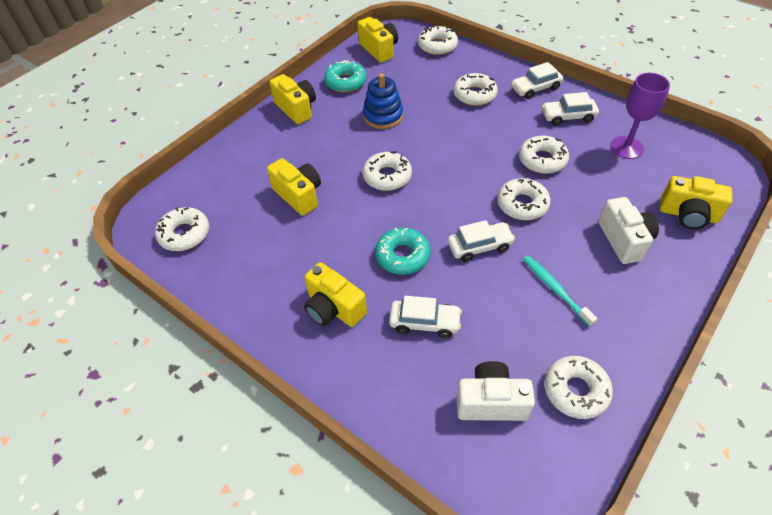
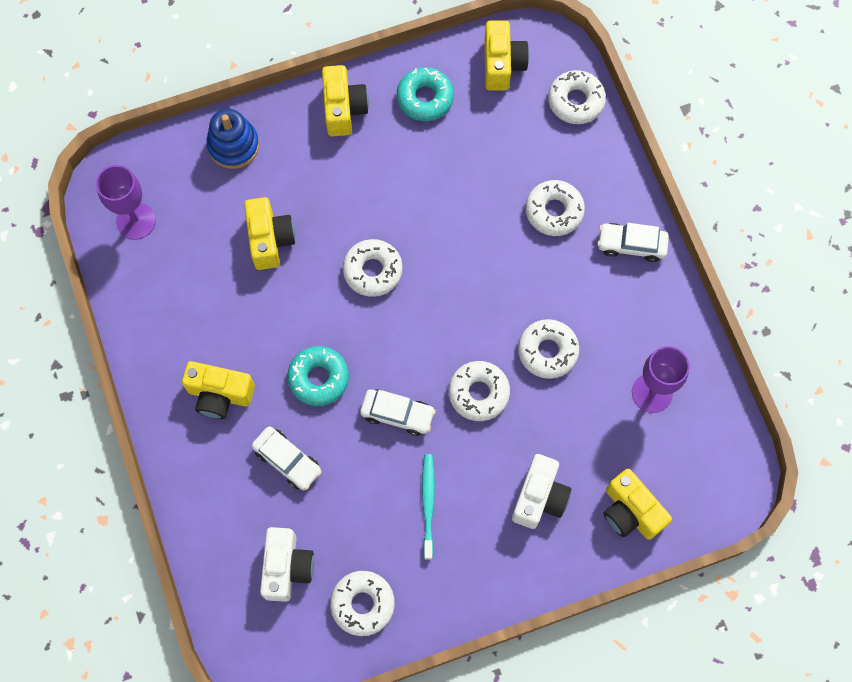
camera: 30 degrees right, 20 degrees up
white donut [155,207,209,251] -> purple goblet [96,165,156,240]
yellow camera [304,262,367,327] -> yellow camera turned 60 degrees counterclockwise [182,361,255,419]
blue stacking toy [363,73,403,129] -> blue stacking toy moved to [206,109,259,169]
white camera [457,361,535,421] -> white camera turned 60 degrees clockwise [260,527,314,602]
white car [542,92,599,126] -> none

